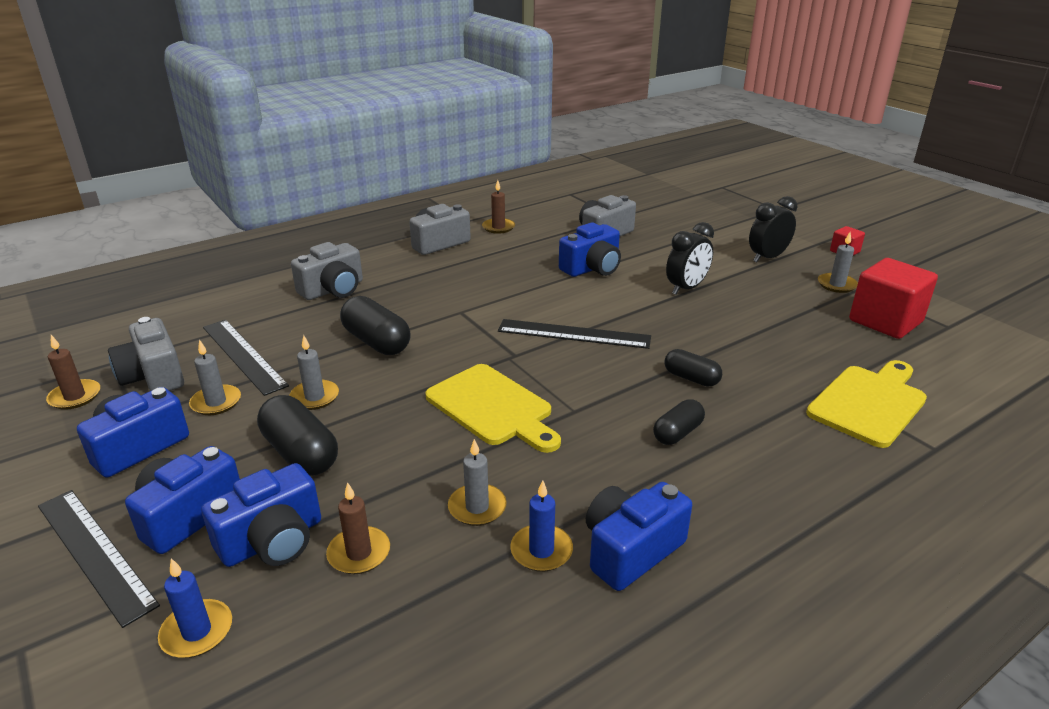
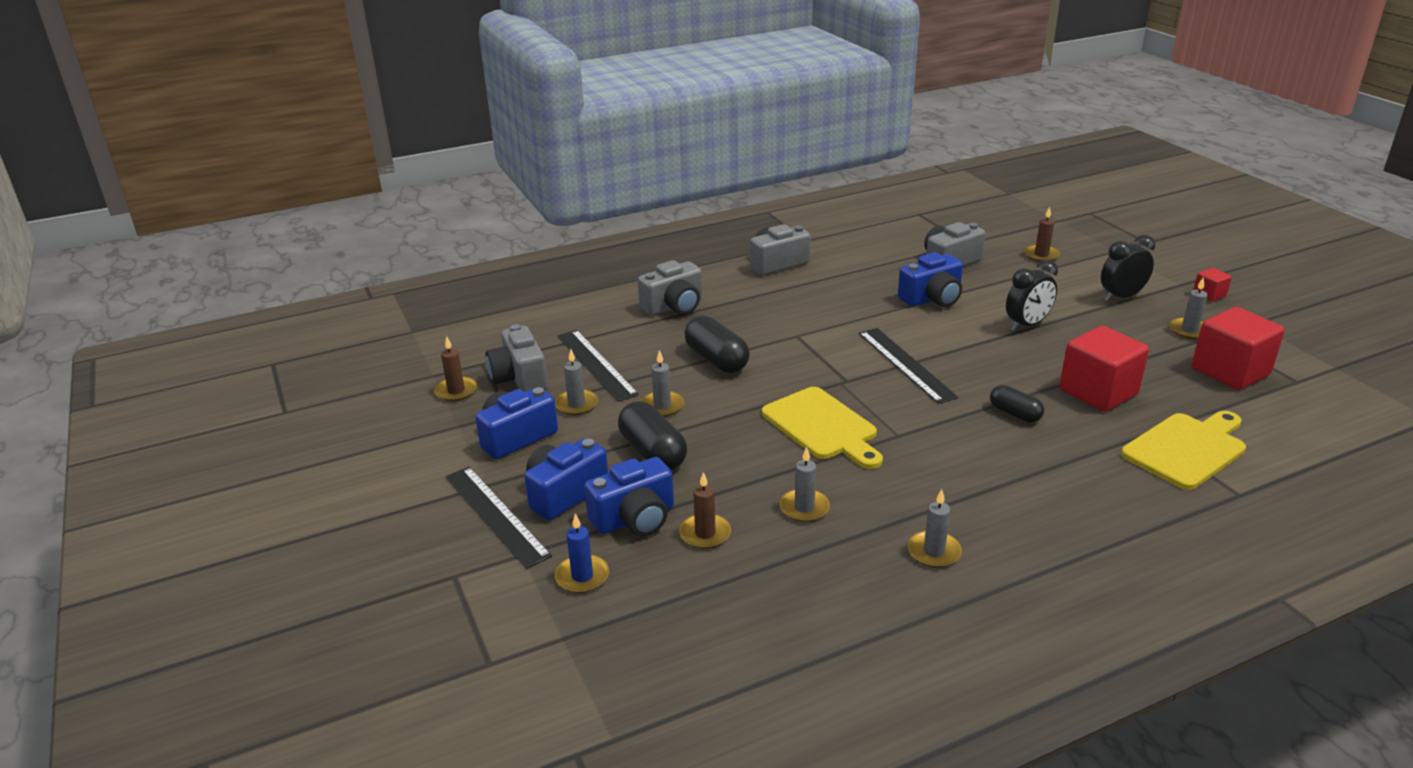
camera: 10 degrees right, 0 degrees up
brown candle [482,180,515,234] -> brown candle moved to [1024,206,1060,262]
black ruler [498,319,651,349] -> black ruler turned 45 degrees clockwise [859,328,958,404]
blue candle [510,480,573,572] -> none
blue camera [586,482,692,591] -> grey candle [908,489,962,568]
black capsule [653,399,705,445] -> none
none -> red cube [1059,326,1149,412]

